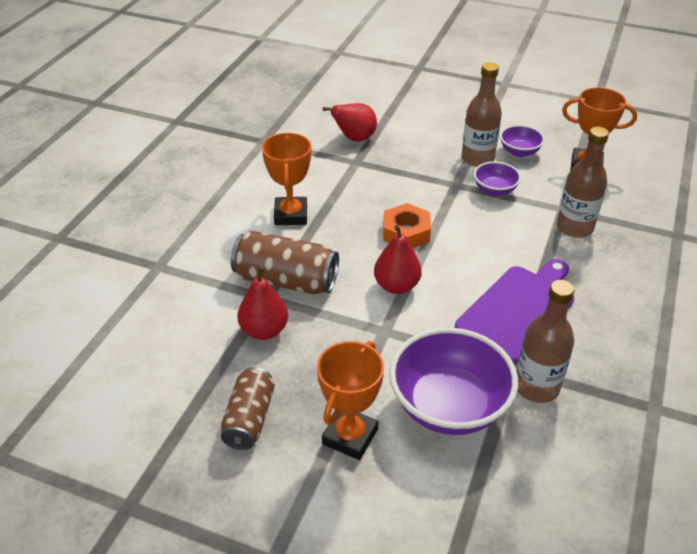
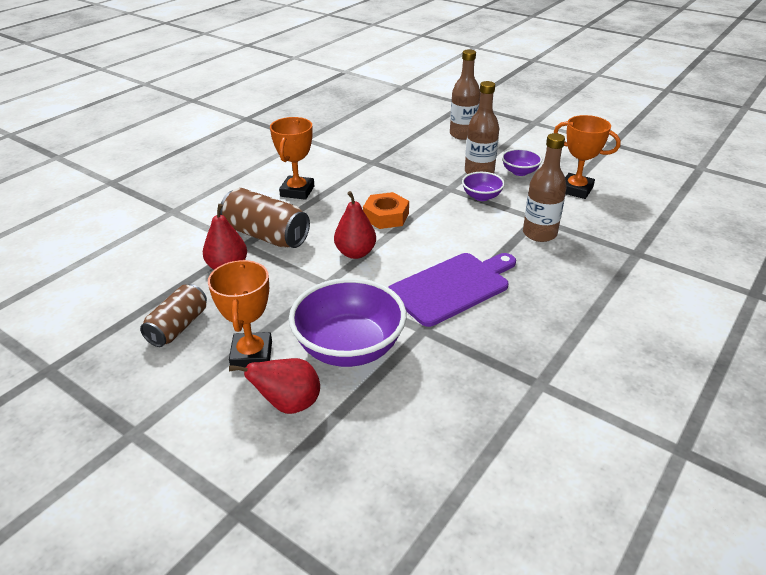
camera: 15 degrees right, 5 degrees down
orange trophy [317,341,384,460] -> orange trophy turned 45 degrees counterclockwise [208,260,272,368]
red pear [323,103,377,141] -> red pear moved to [229,358,320,414]
brown bottle [517,280,574,403] -> brown bottle moved to [450,49,480,140]

